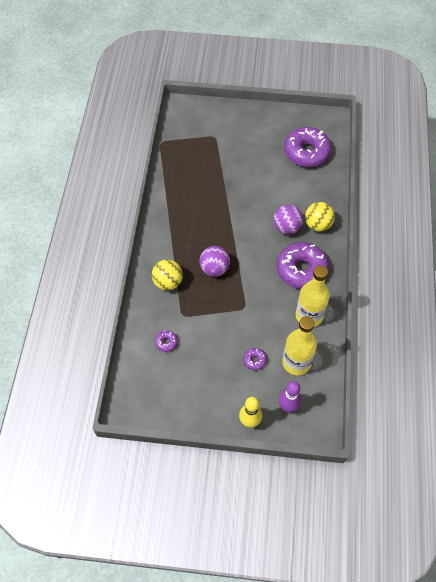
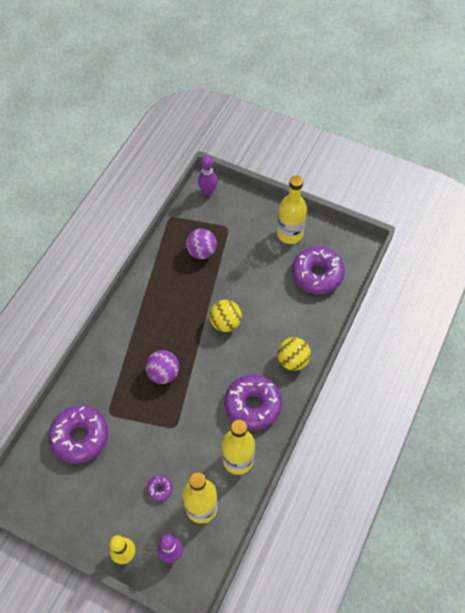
camera: 20 degrees right, 0 degrees up
yellow ball [152,259,183,290] -> yellow ball moved to [209,300,242,332]
purple donut [155,330,178,352] -> purple donut [48,405,108,464], size x2.36
purple ball [273,205,303,234] -> purple ball moved to [186,229,217,259]
none -> purple bowling pin [198,155,218,195]
none -> yellow bottle [277,176,307,244]

